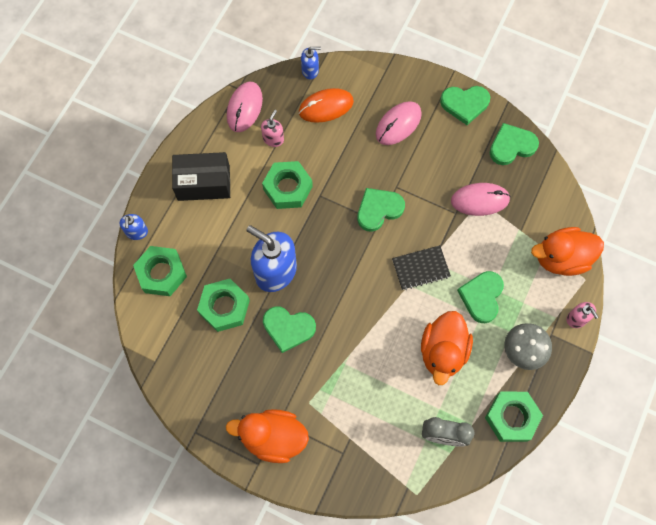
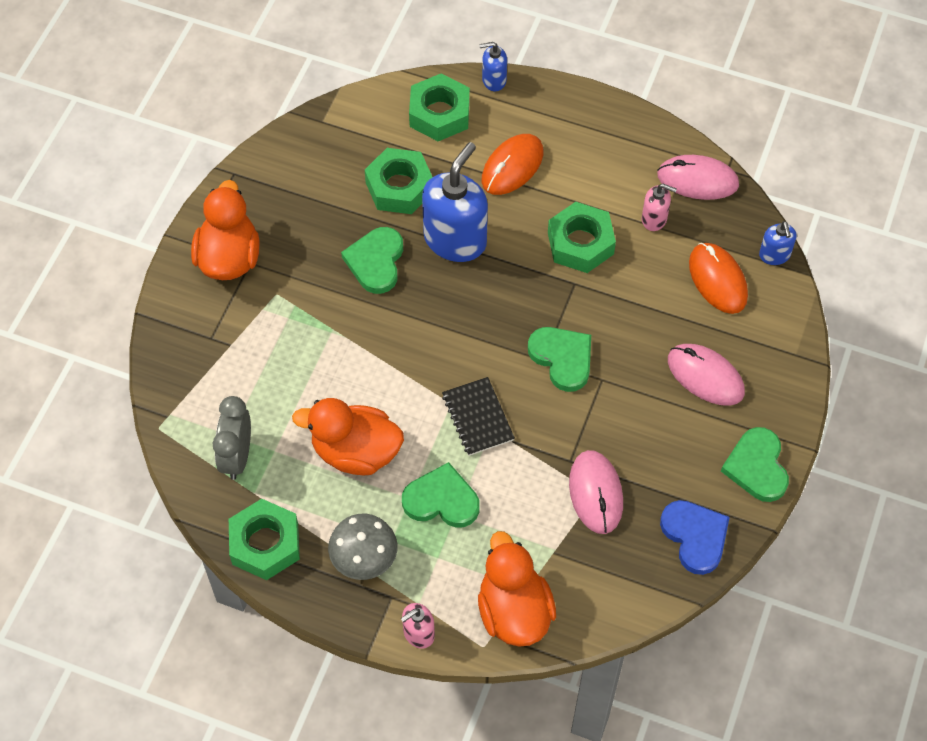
camera: 85 degrees right, 10 degrees down
black box [172,152,230,201] -> none
green heart [490,123,539,165] -> blue heart [660,500,730,575]
none -> orange mouse [482,134,543,195]

